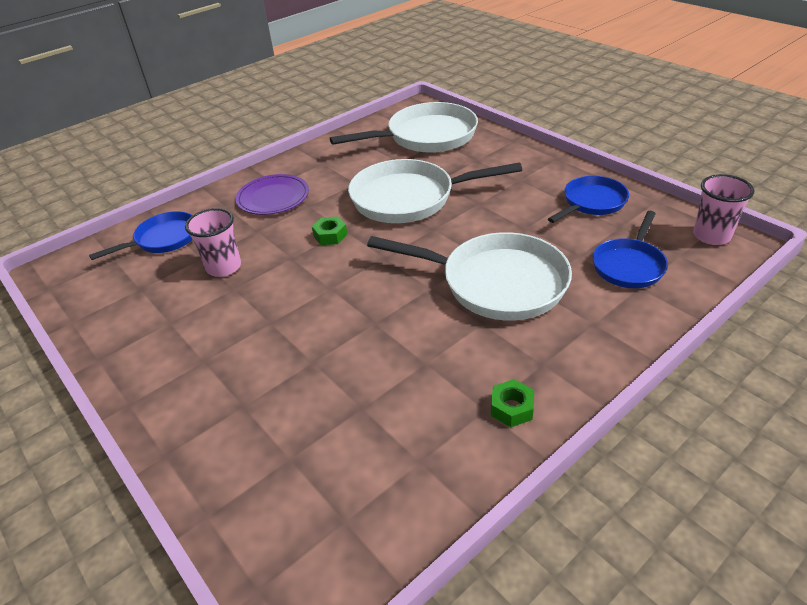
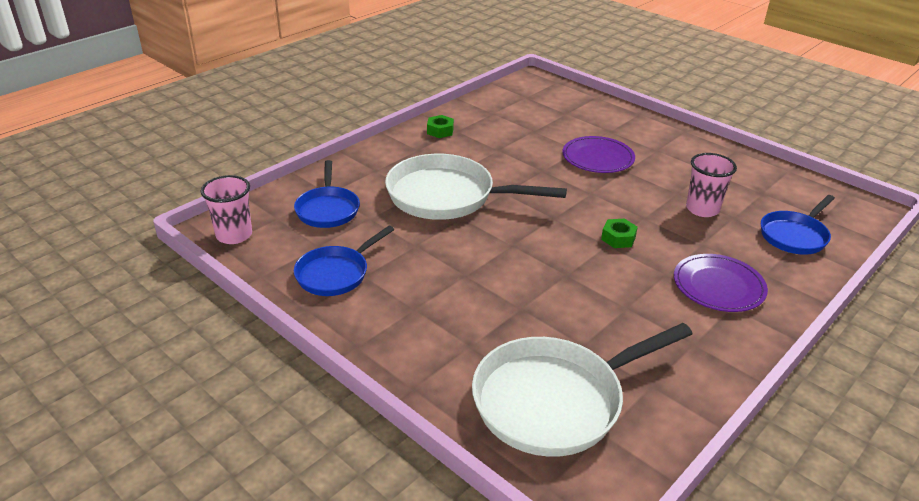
camera: 170 degrees right, 5 degrees down
white pan [348,159,522,223] -> none
blue pan [592,211,668,288] -> blue pan turned 150 degrees clockwise [294,160,360,228]
none -> purple plate [562,136,635,173]

